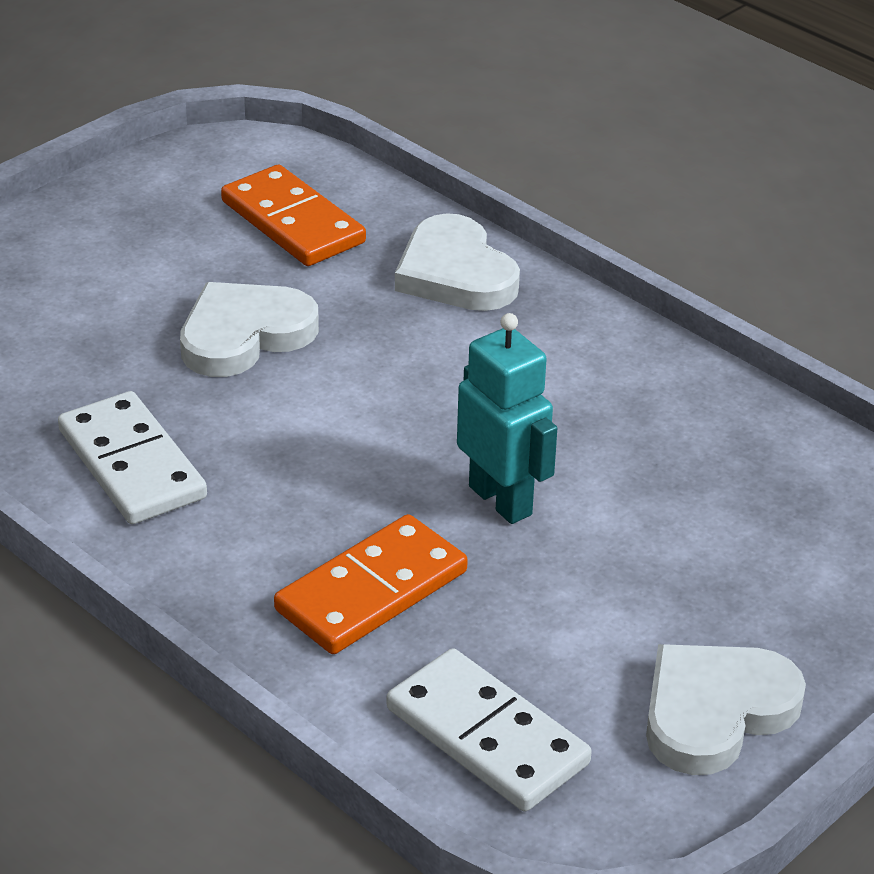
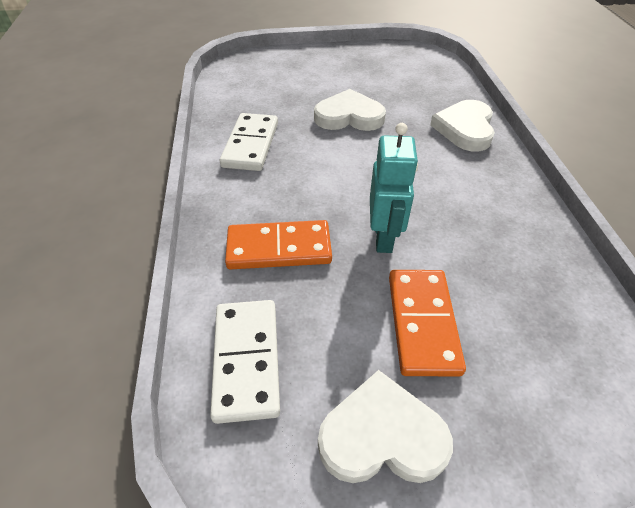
camera: 40 degrees right, 10 degrees up
orange domino [221,165,366,266] -> orange domino moved to [389,270,466,377]

